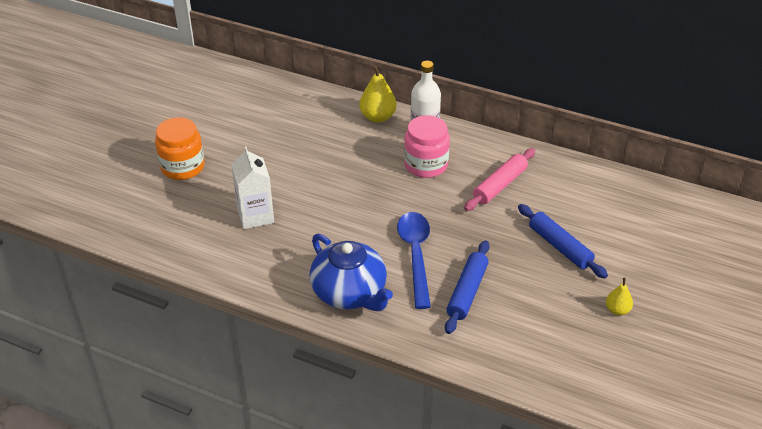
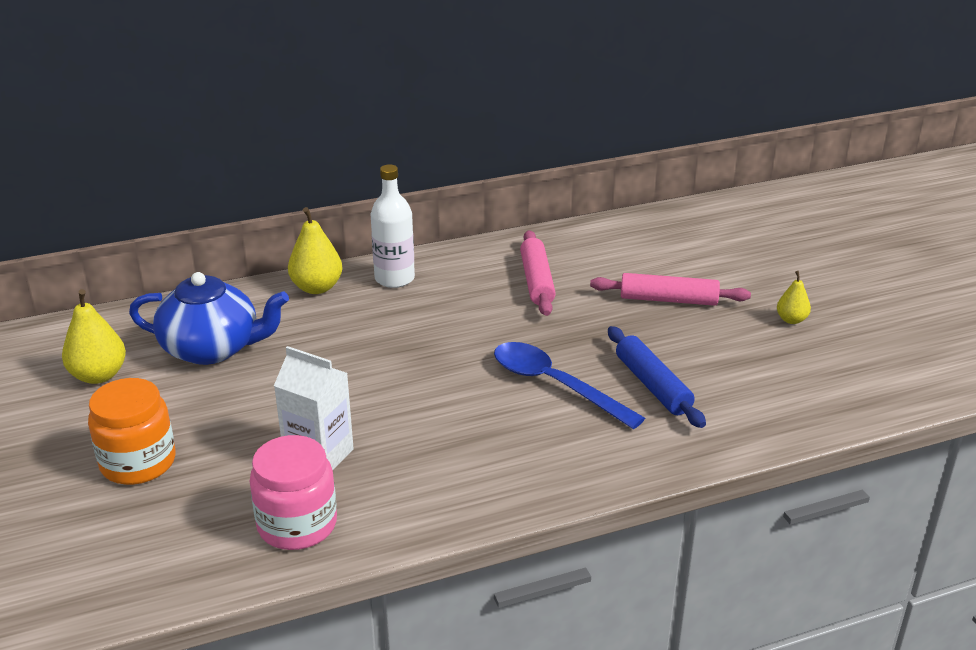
camera: 45 degrees left, 10 degrees down
blue teapot [310,234,393,311] -> blue teapot moved to [129,272,289,365]
pink jar [404,115,450,178] -> pink jar moved to [249,435,337,550]
blue rolling pin [518,204,608,278] -> pink rolling pin [590,273,751,306]
none -> yellow pear [62,289,126,384]

